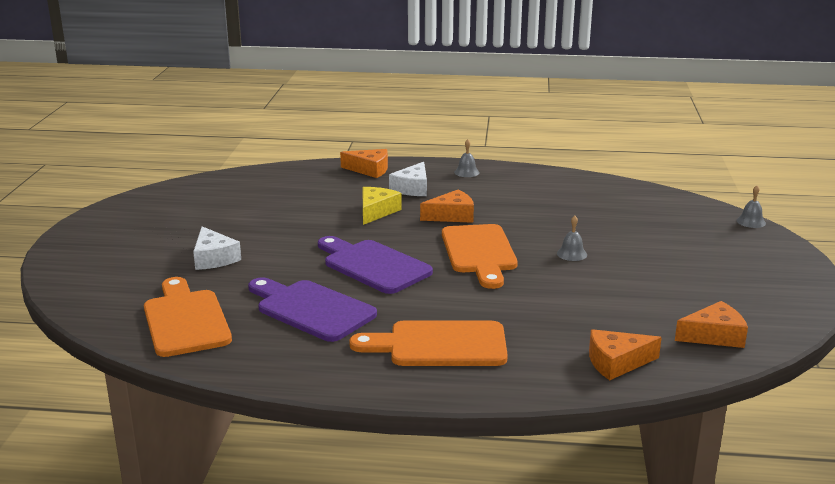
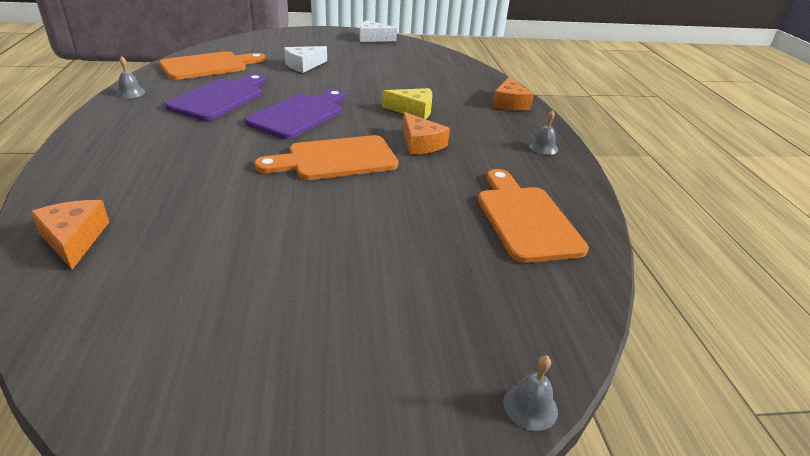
camera: 75 degrees right, 10 degrees up
orange cutting board [349,321,508,366] -> orange cutting board moved to [478,169,589,263]
white cheese [389,162,427,196] -> white cheese moved to [360,20,397,42]
grey bell [557,216,587,261] -> grey bell moved to [116,56,145,98]
orange cheese [675,301,748,348] -> none

